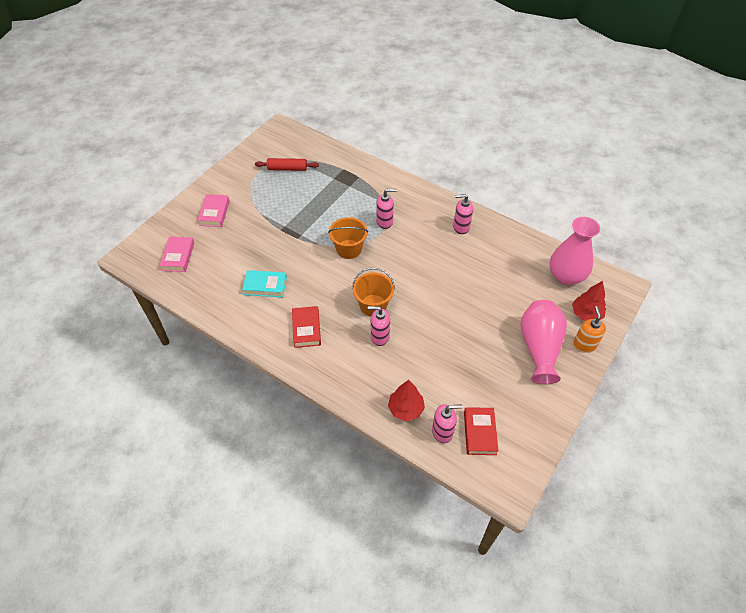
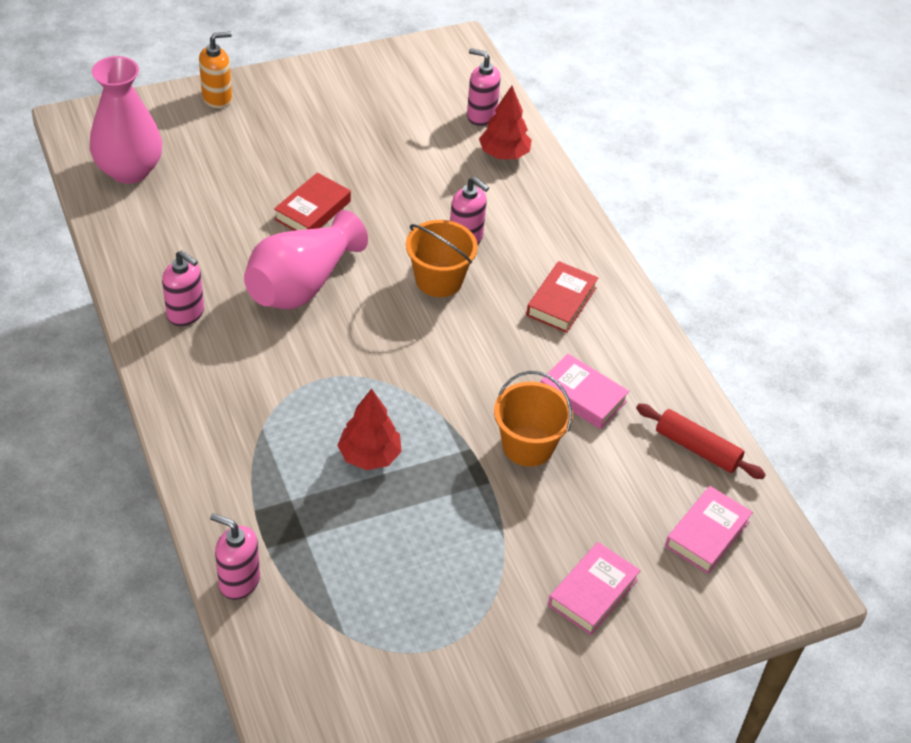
camera: 150 degrees left, 5 degrees down
turquoise book [242,270,287,297] -> pink book [540,354,629,429]
red rolling pin [255,158,319,171] -> red rolling pin moved to [636,404,766,479]
orange bucket [328,217,368,259] -> orange bucket moved to [494,371,573,467]
pink soap dispenser [376,189,397,229] -> pink soap dispenser moved to [210,513,260,600]
red book [464,407,498,455] -> red book moved to [274,173,351,231]
pink vase [521,300,567,384] -> pink vase moved to [244,210,368,309]
red tree [572,281,606,321] -> red tree moved to [337,388,402,470]
orange soap dispenser [573,306,606,353] -> orange soap dispenser turned 150 degrees counterclockwise [199,32,232,108]

